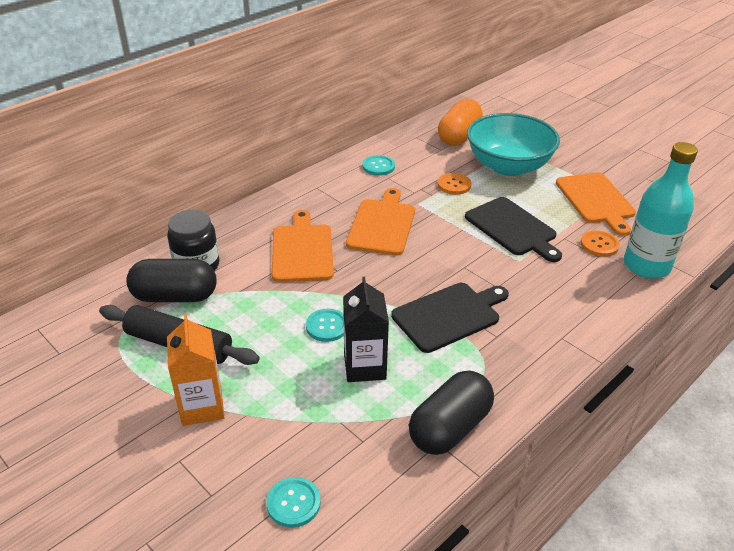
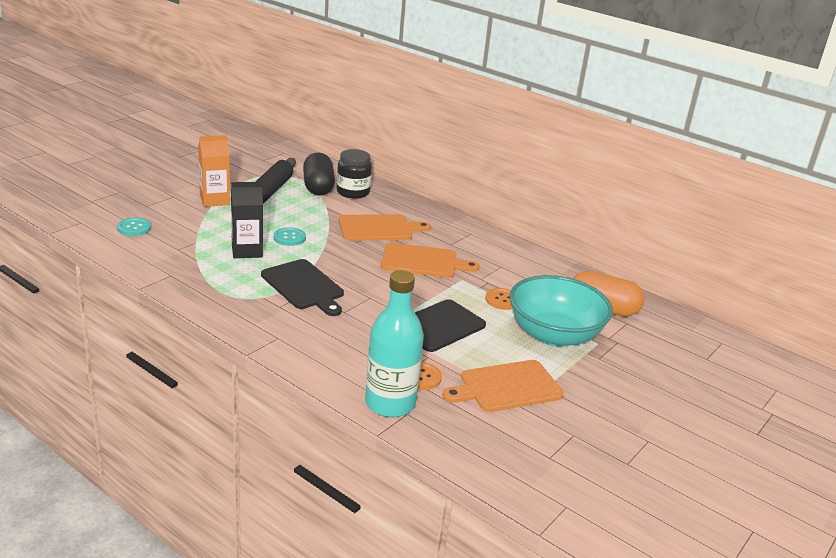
camera: 80 degrees right, 10 degrees down
turquoise button [362,155,395,176] -> none
black capsule [409,370,494,455] -> none

